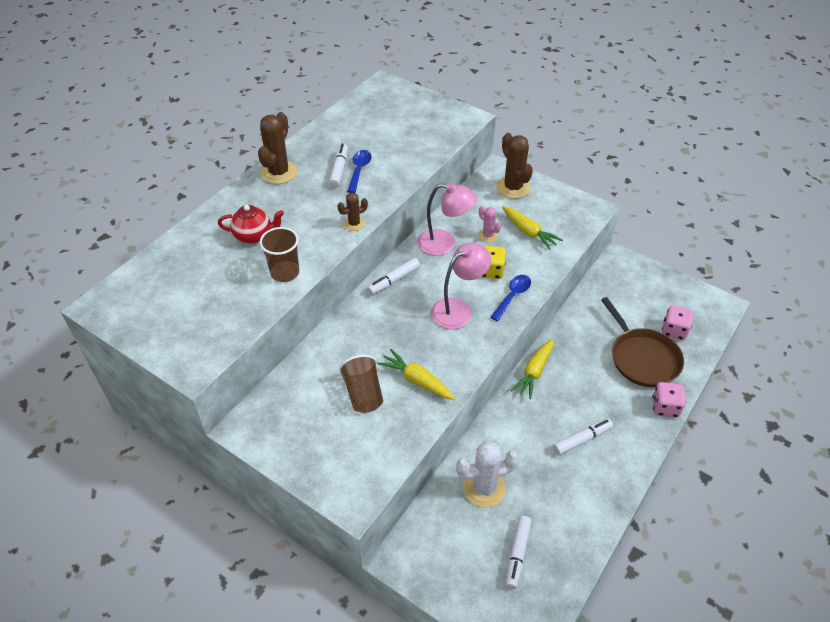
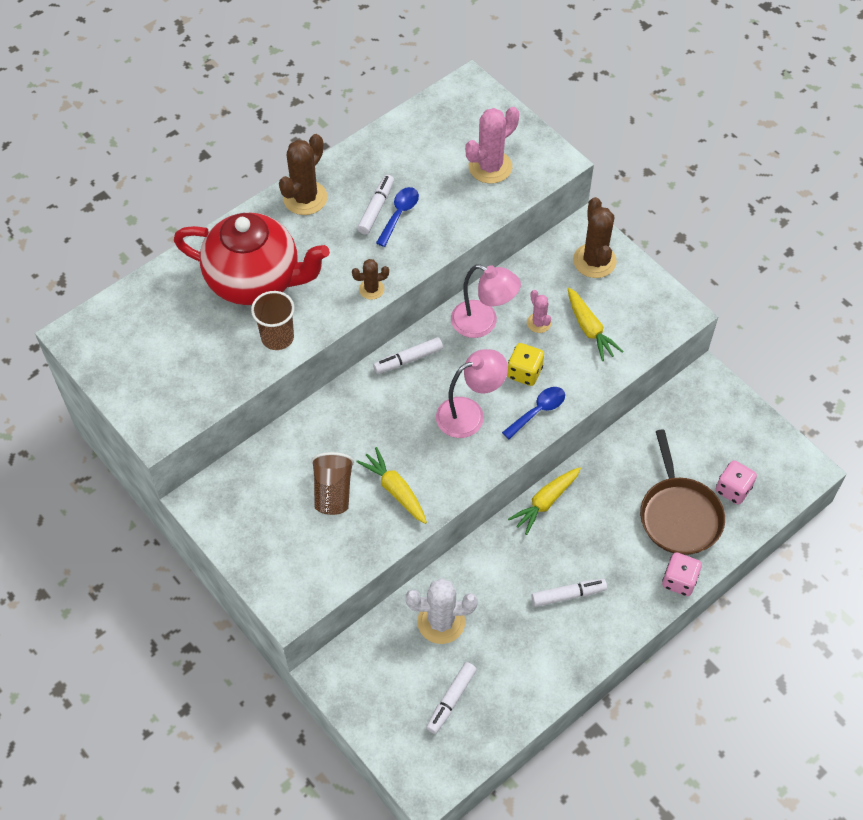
camera: 15 degrees right, 10 degrees up
red teapot [218,205,284,244] -> red teapot [174,213,330,305], size x2.09
none -> pink cactus [465,107,519,184]

